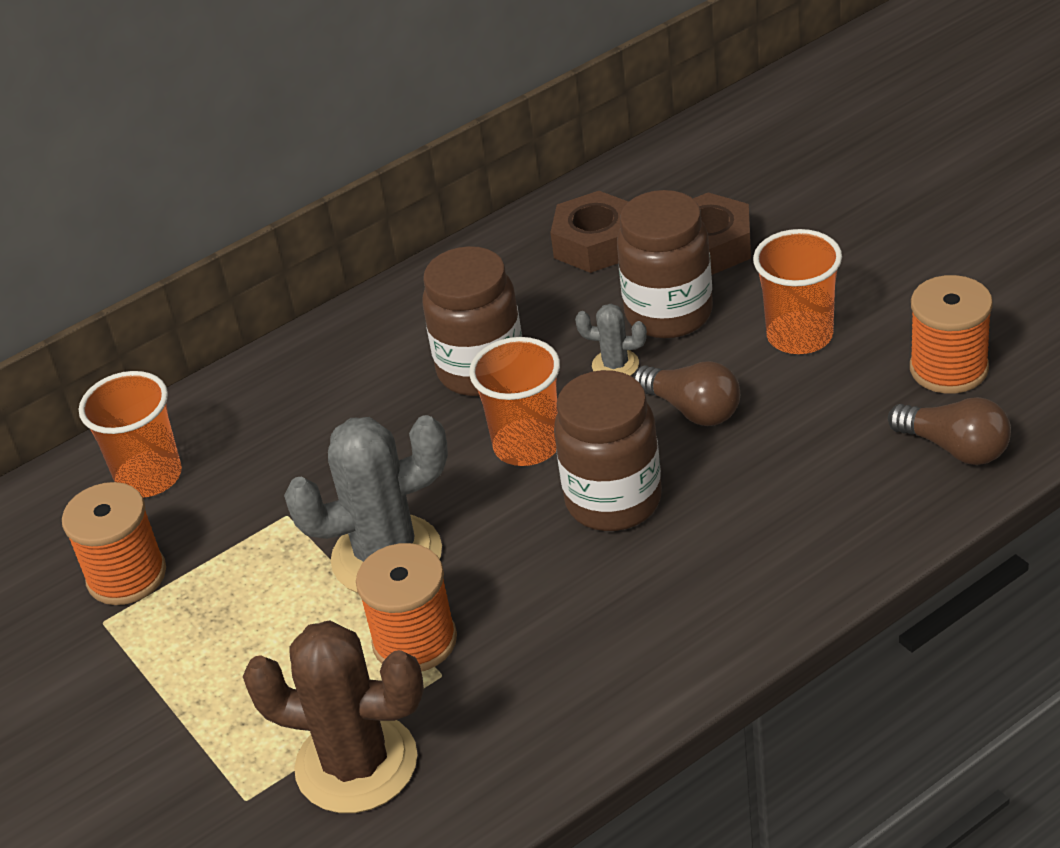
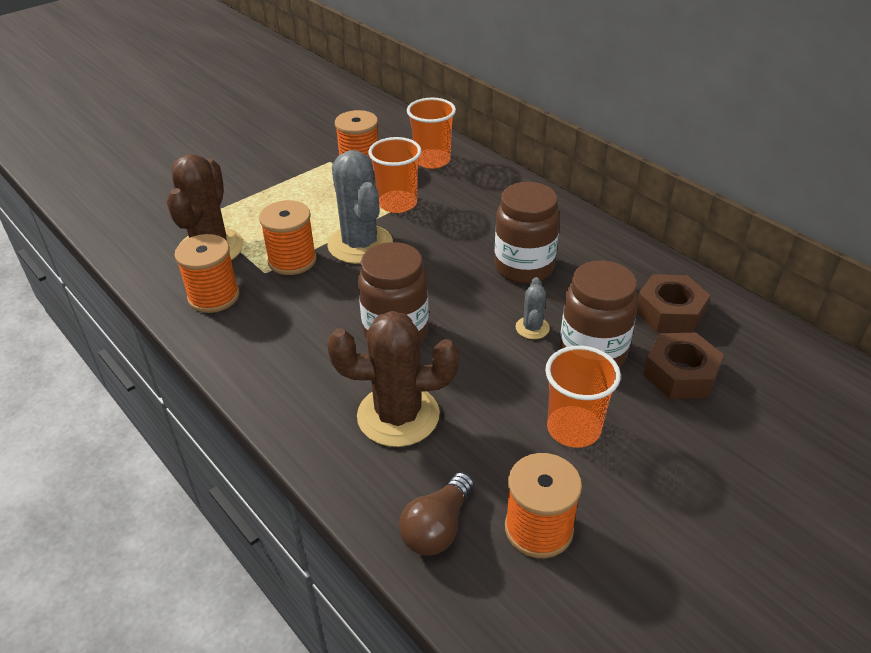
camera: 80 degrees right, 0 degrees up
orange cup [469,337,560,466] -> orange cup moved to [368,137,421,213]
brown light bulb [633,361,740,426] -> none
none -> orange spool [174,234,240,313]
none -> brown cactus [327,311,459,447]

